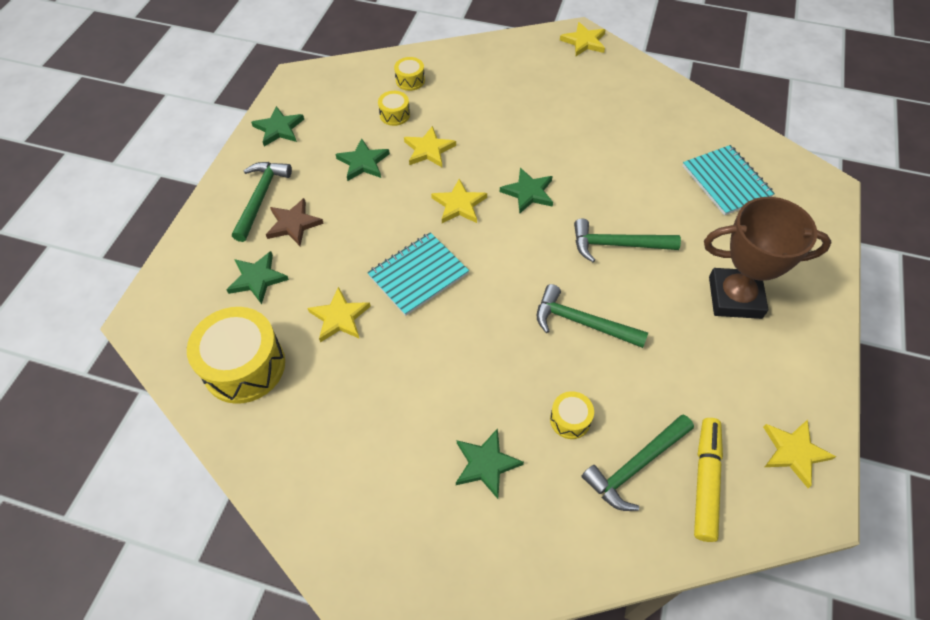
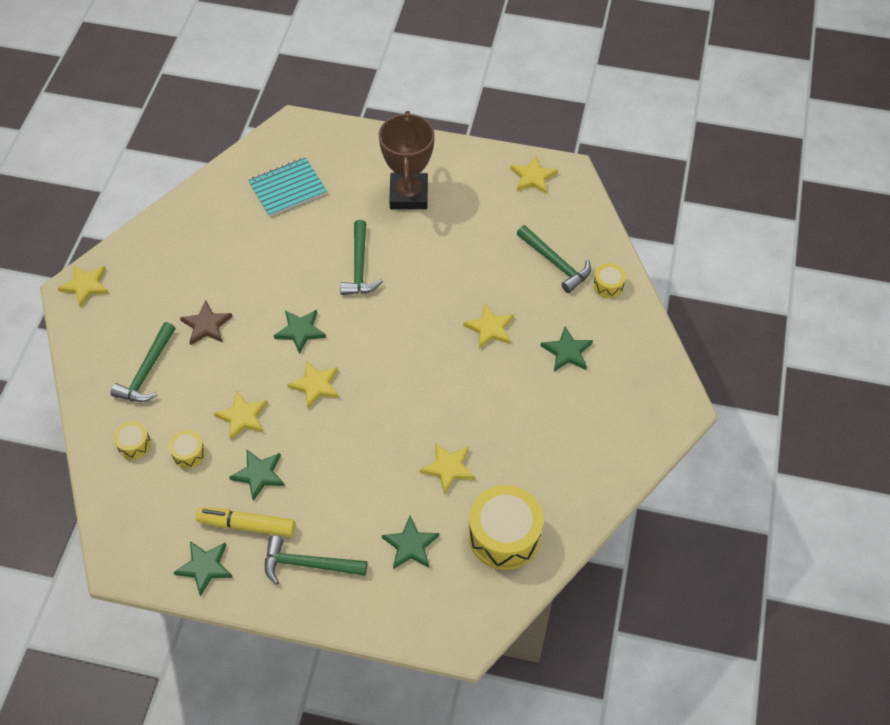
camera: 95 degrees left, 0 degrees up
brown star [266,198,324,246] -> brown star moved to [180,301,233,345]
turquoise notebook [367,232,469,316] -> none
green hammer [537,284,648,348] -> green hammer moved to [110,322,175,402]
yellow drum [550,391,594,439] -> yellow drum moved to [593,263,626,298]
yellow marker [694,418,723,542] -> yellow marker moved to [196,507,295,537]
none -> yellow star [463,304,514,349]

